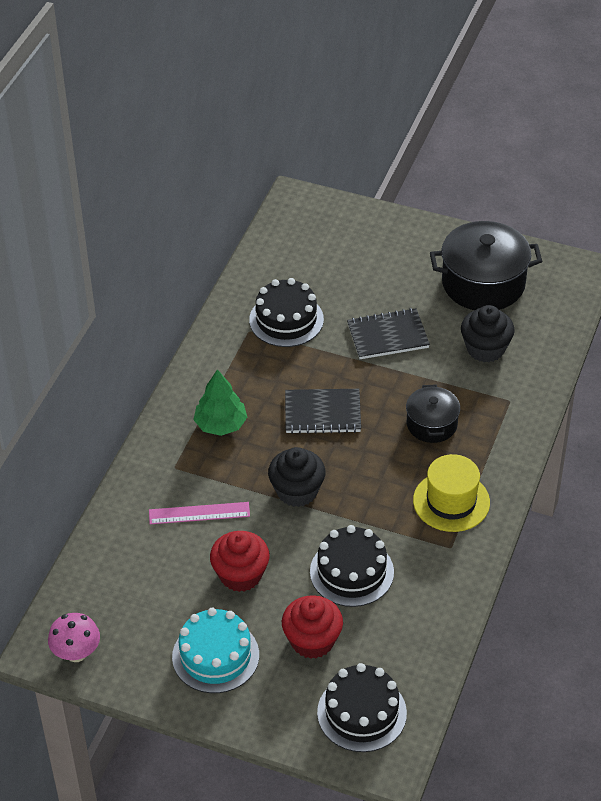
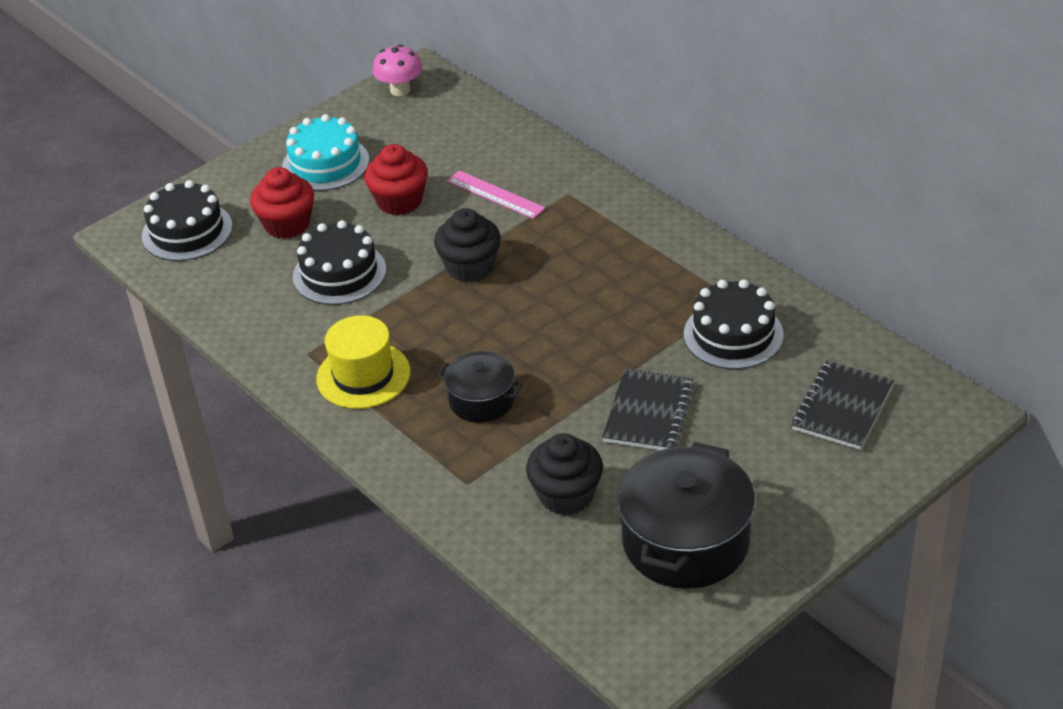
camera: 120 degrees right, 5 degrees down
pink ruler [149,502,250,524] -> pink ruler turned 75 degrees counterclockwise [447,170,545,219]
green tree [193,369,247,436] -> none
black notebook [285,389,361,434] -> black notebook moved to [792,361,894,450]

